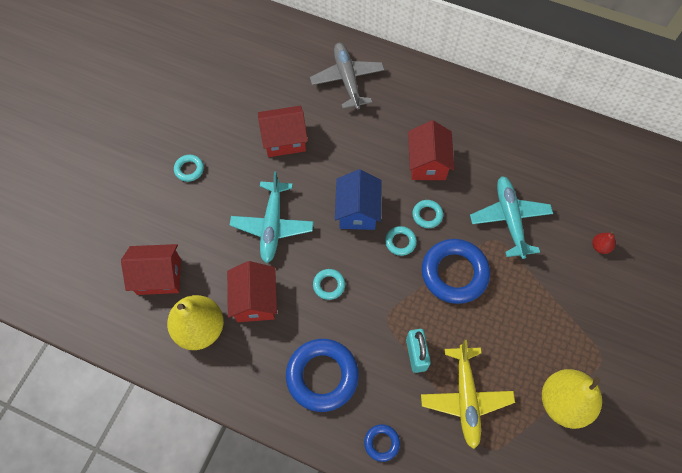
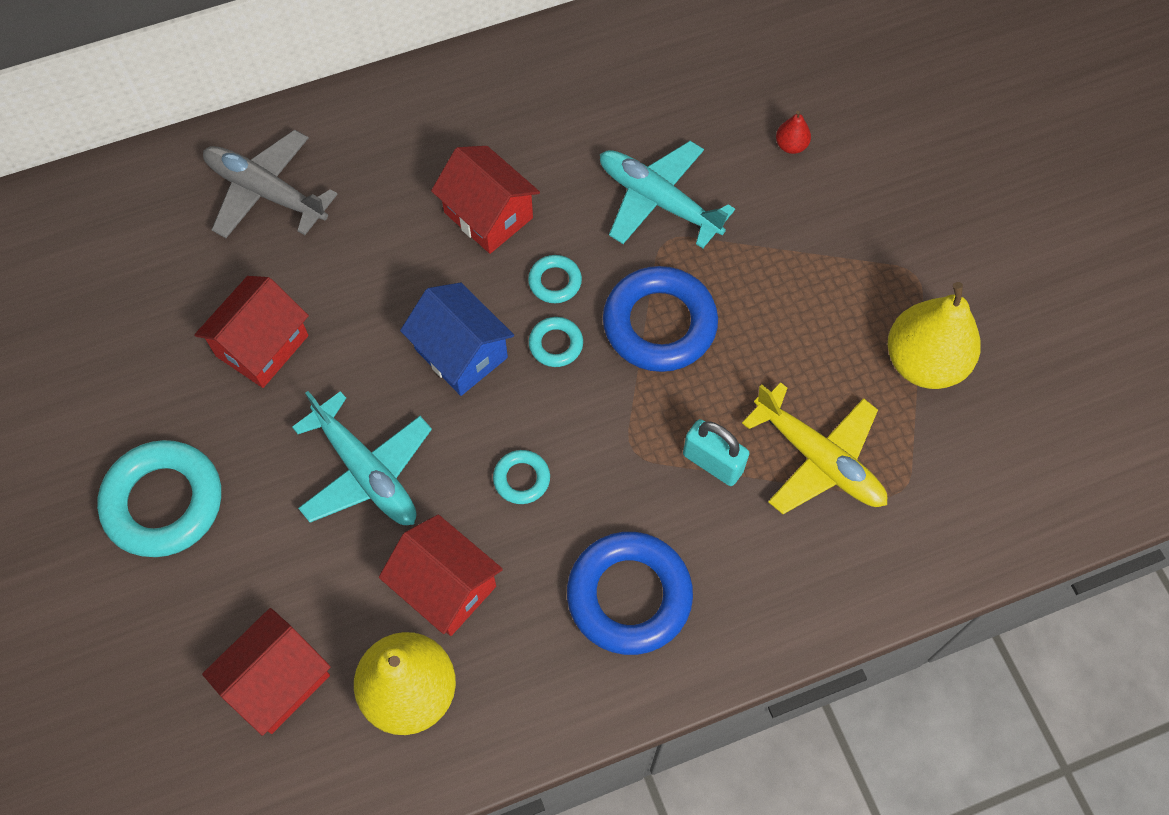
camera: 45 degrees left, 0 degrees up
turquoise ring [174,155,204,182] -> turquoise ring [97,440,221,557], size x2.11
blue ring [364,424,400,462] -> none

